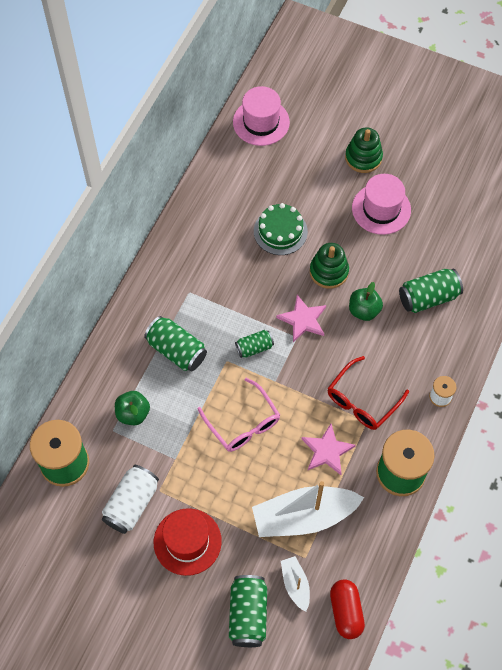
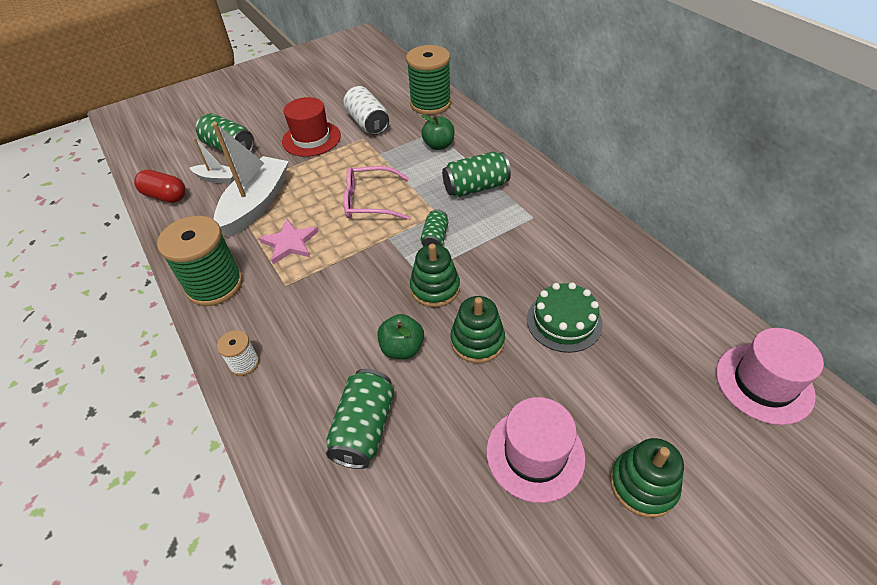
camera: 125 degrees right, 15 degrees down
pink star [276,295,326,342] -> green stacking toy [410,244,460,307]
red glasses [327,356,409,430] -> none

